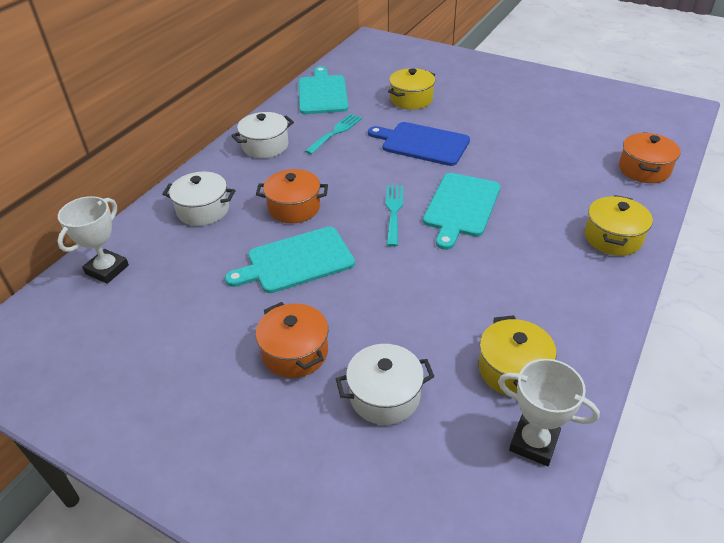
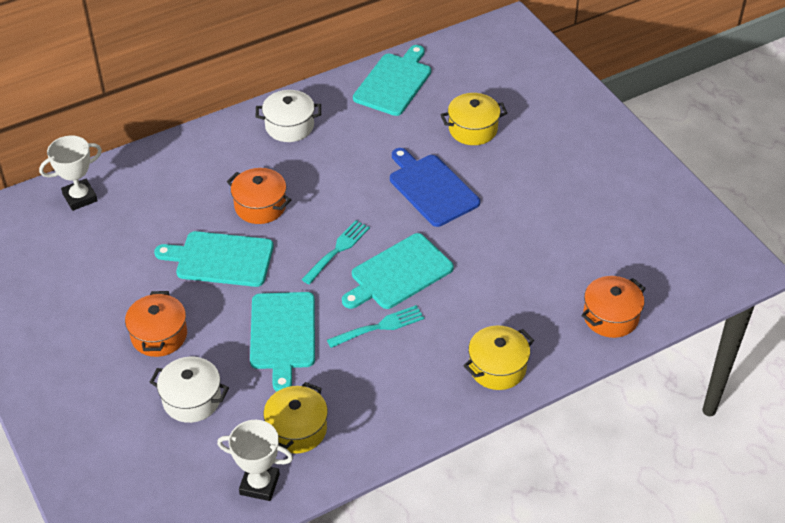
camera: 30 degrees right, 5 degrees up
white pot [162,172,235,226] -> none
turquoise fork [305,114,362,154] -> turquoise fork moved to [327,305,424,348]
white trophy [498,359,600,466] -> white trophy turned 45 degrees counterclockwise [217,420,293,501]
none -> turquoise cutting board [250,292,315,391]

